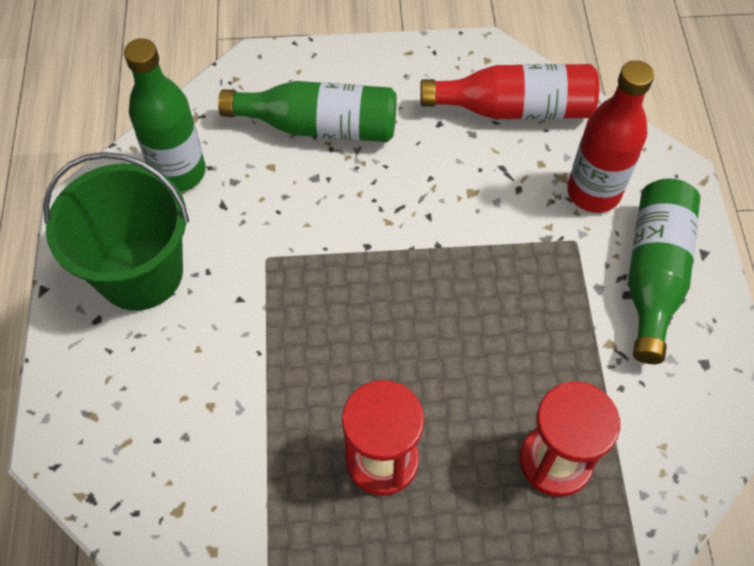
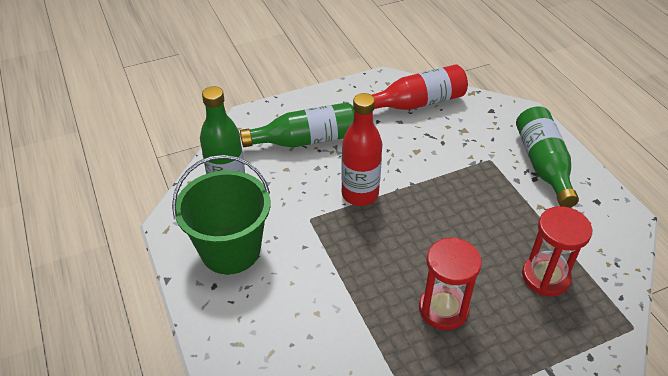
camera: 20 degrees left, 15 degrees down
red bottle [567,60,654,213] -> red bottle moved to [341,93,382,206]

